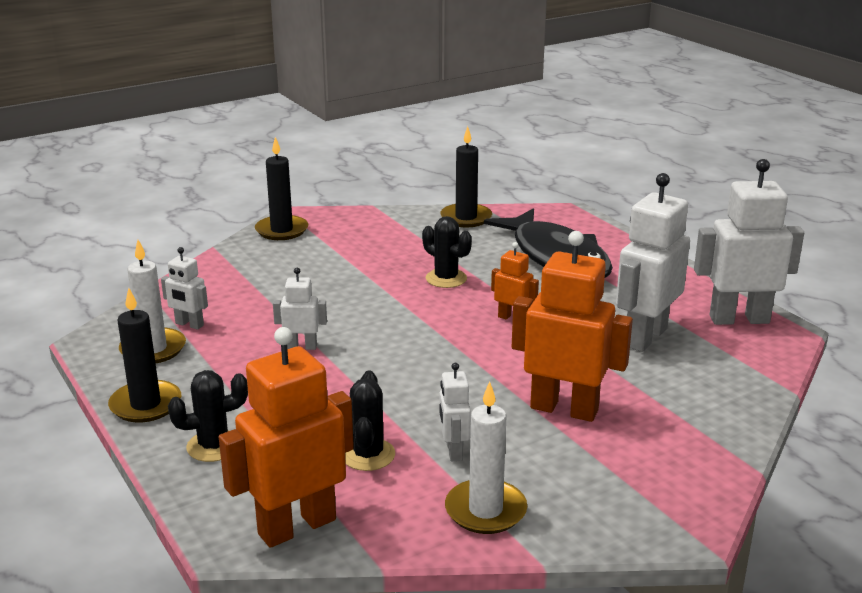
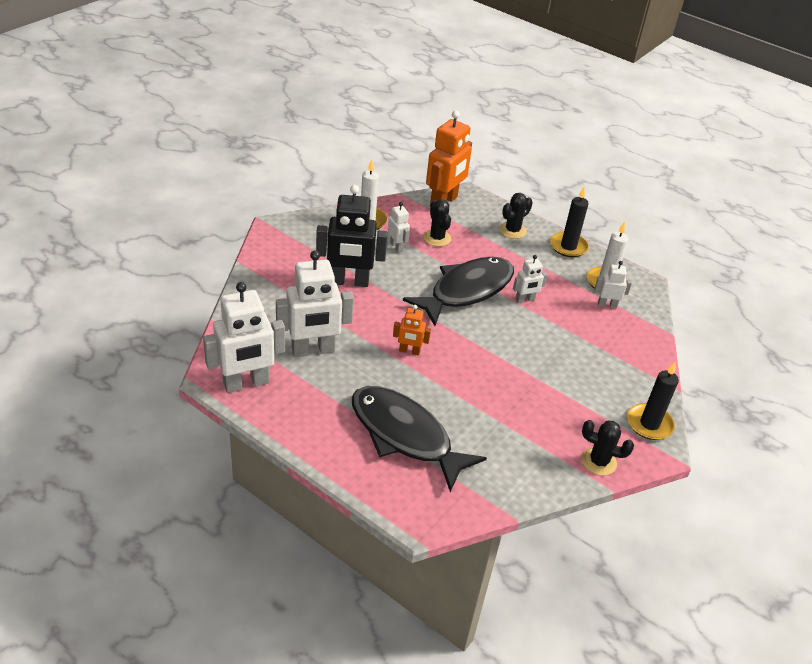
camera: 155 degrees right, 15 degrees up
black cactus [422,216,472,288] -> black cactus moved to [582,420,634,476]
black candle [440,126,492,227] -> none
orange robot [512,231,633,422] -> black robot [316,185,388,287]
white robot [616,173,690,352] -> white robot turned 60 degrees clockwise [276,250,354,357]
none -> black fish [403,257,514,326]

